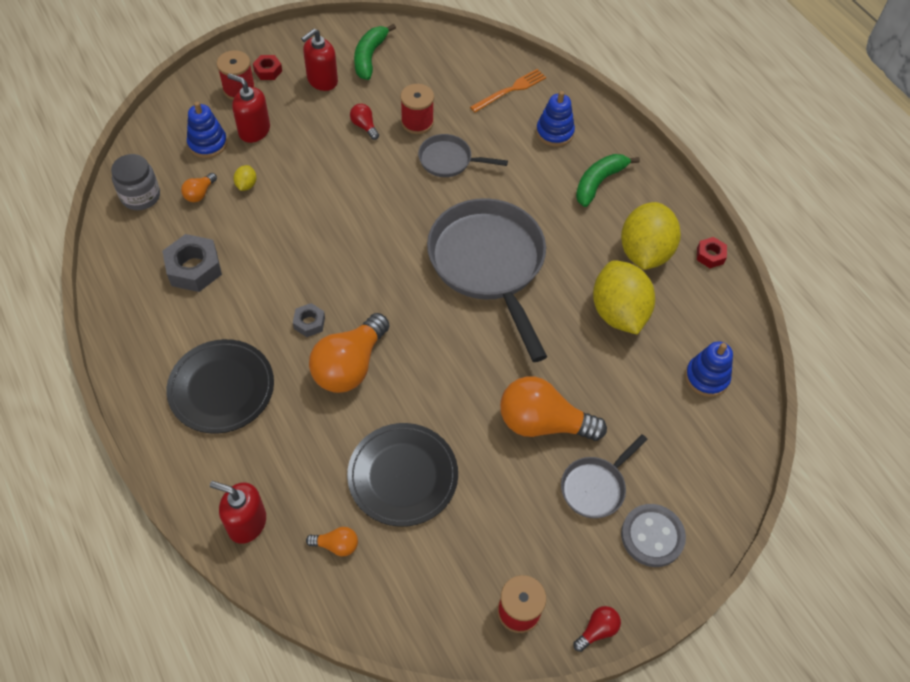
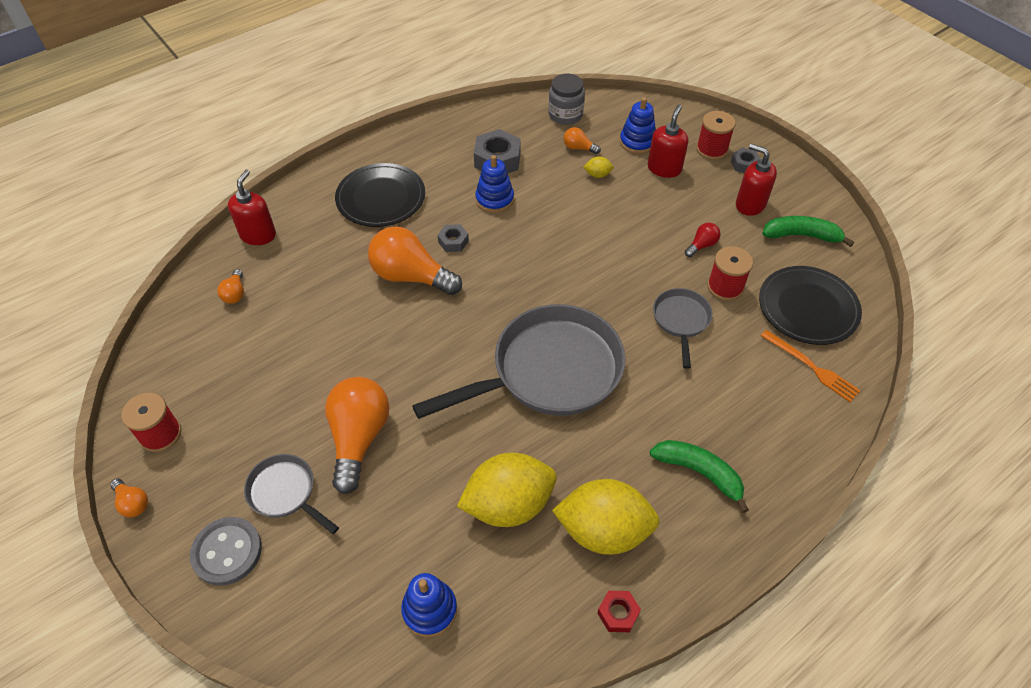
camera: 85 degrees right, 5 degrees down
red nut [253,55,282,80] -> grey nut [731,148,760,173]
black plate [347,423,458,527] -> black plate moved to [759,266,862,345]
blue stacking toy [536,91,575,147] -> blue stacking toy moved to [475,155,514,213]
red light bulb [573,606,621,652] -> orange light bulb [110,479,148,517]

